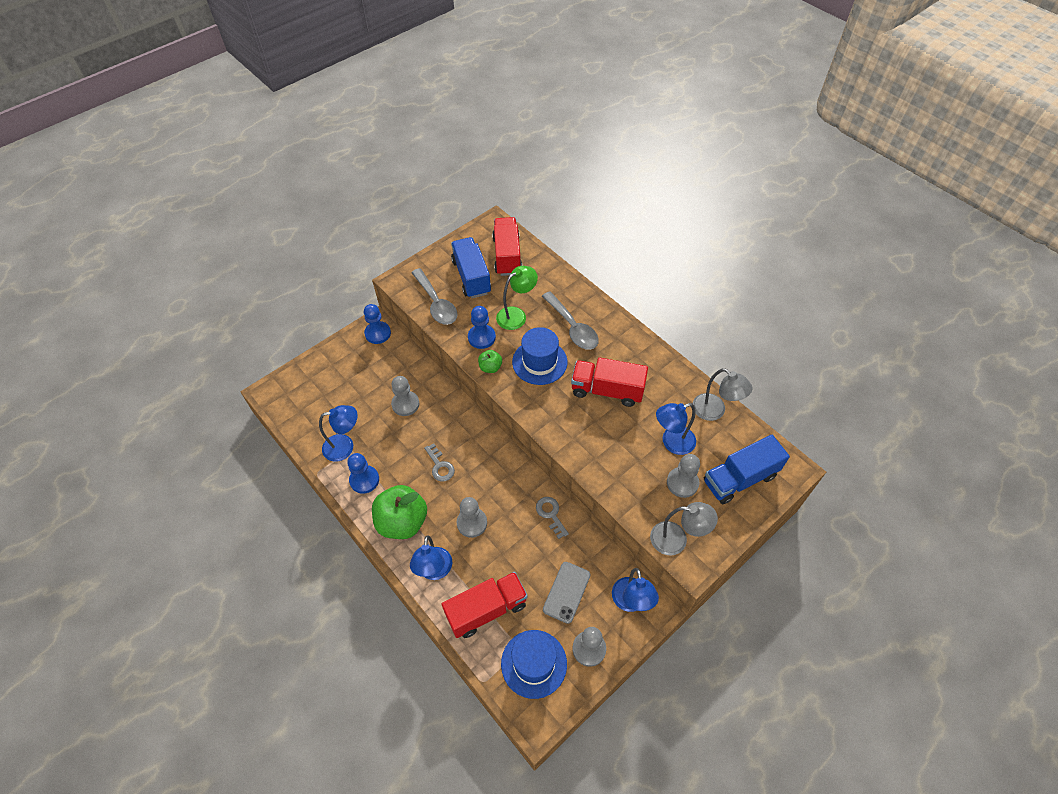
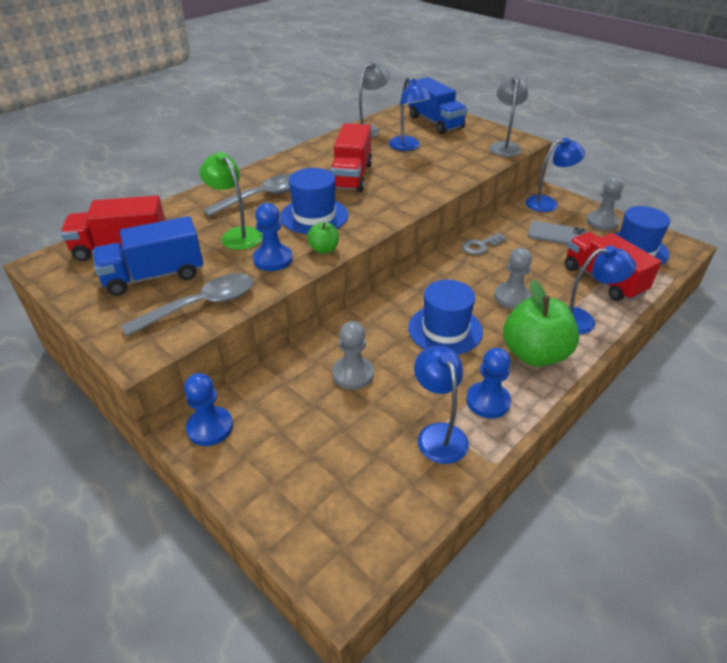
camera: 95 degrees left, 15 degrees down
grey key [424,443,455,482] -> blue hat [408,280,483,355]
grey pawn [667,454,700,498] -> none

